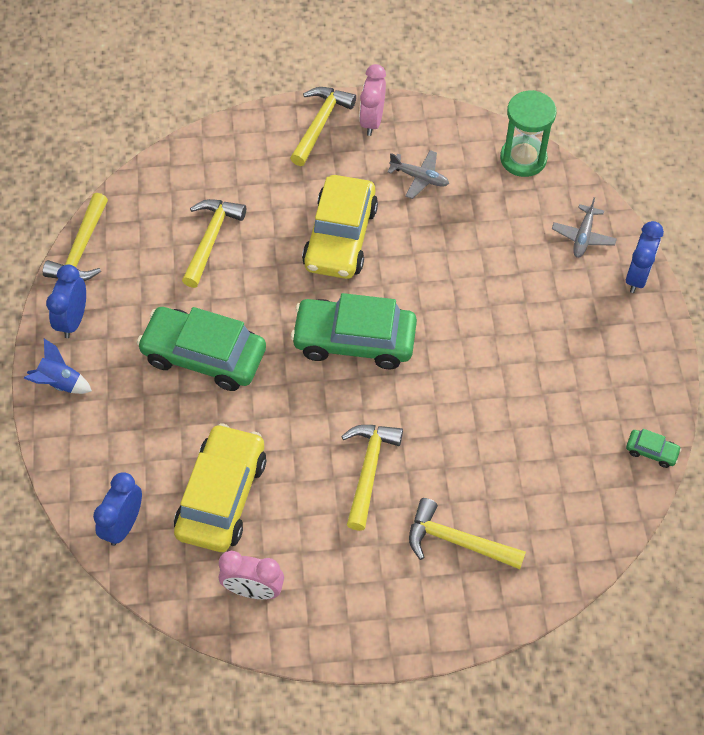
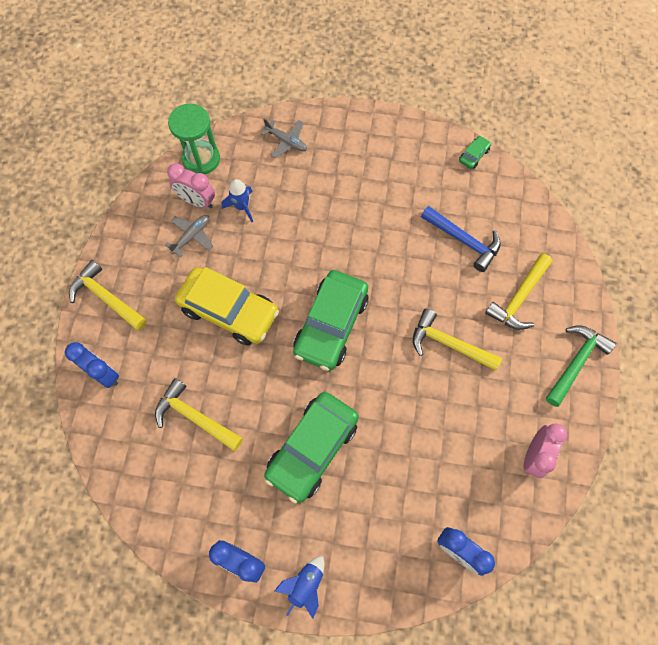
camera: 75 degrees left, 10 degrees up
yellow hammer [43,193,108,281] -> none
yellow car [174,423,266,552] -> none
pink clock [360,64,386,136] -> pink clock moved to [167,163,215,208]
blue clock [626,221,664,293] -> blue clock moved to [65,342,119,388]
none -> blue rocket [222,179,253,222]
none -> blue hammer [421,206,501,272]
none -> green hammer [546,325,616,407]

